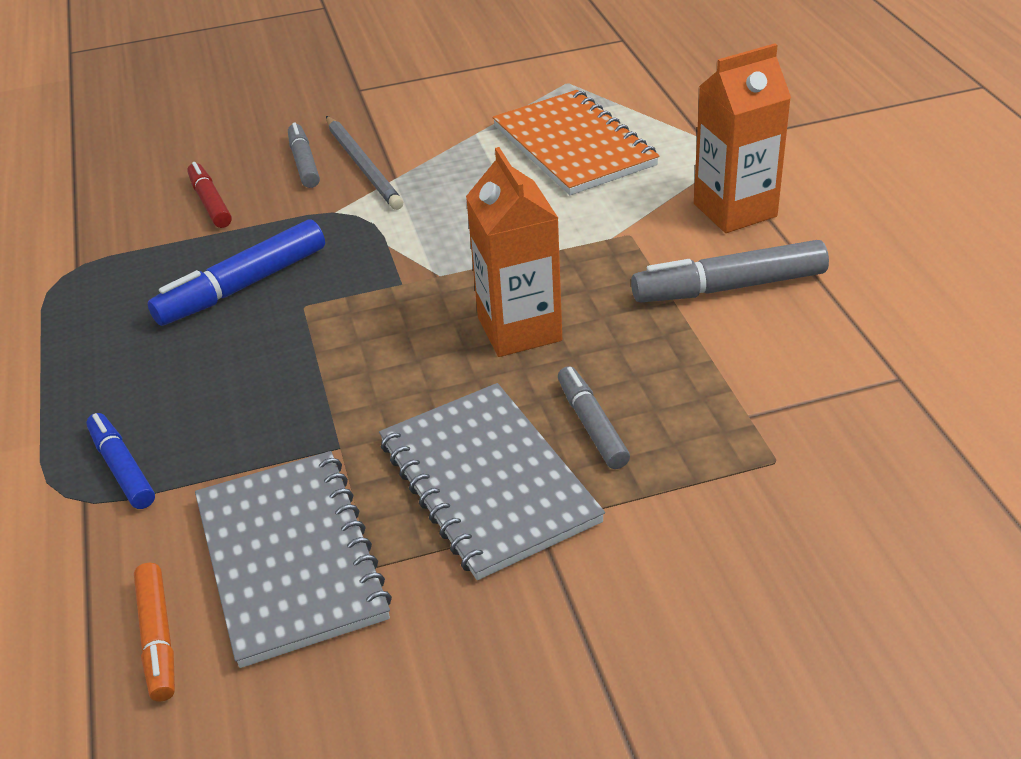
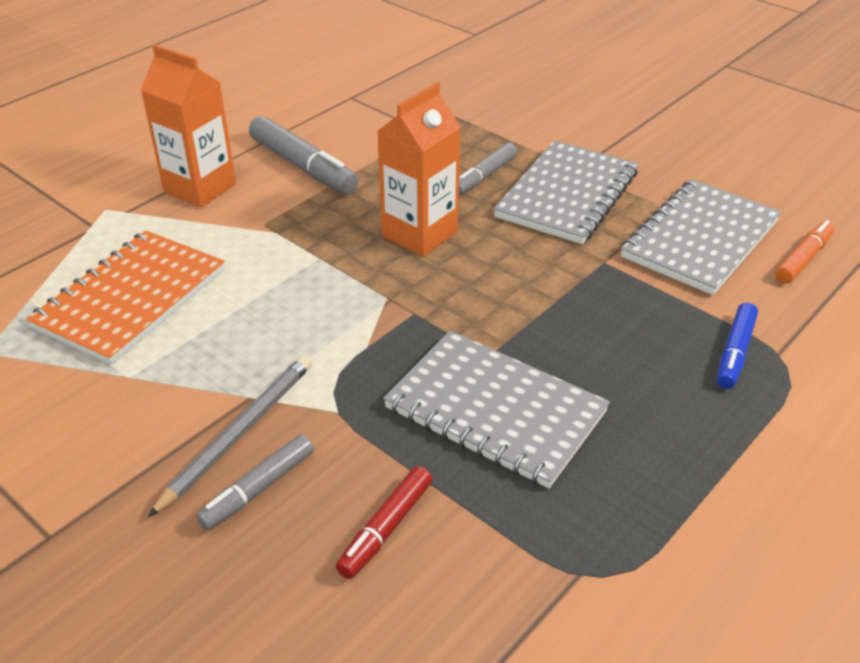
camera: 125 degrees left, 0 degrees up
blue marker [148,219,325,326] -> grey notebook [383,331,610,488]

